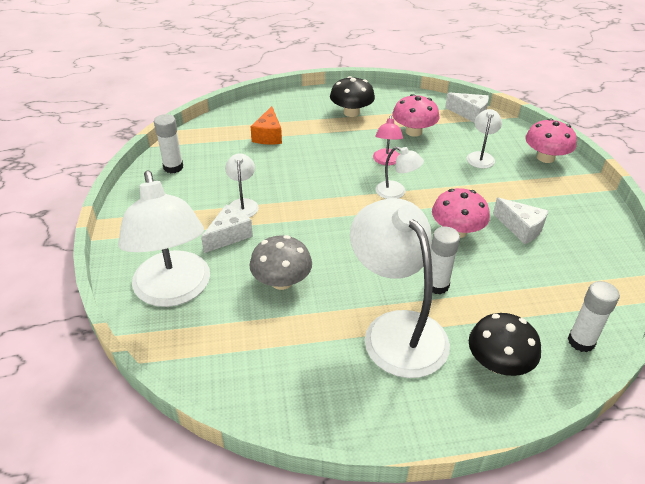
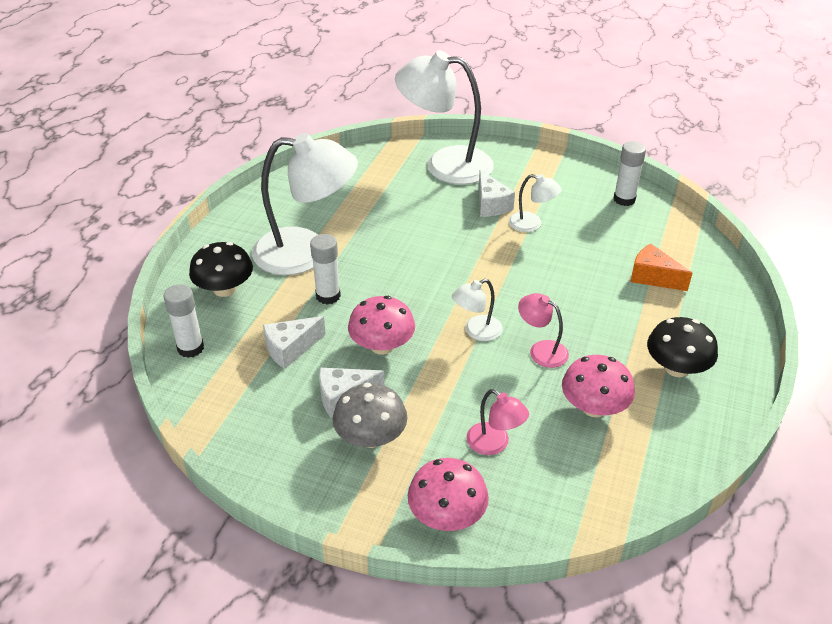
camera: 120 degrees right, 0 degrees up
grey mushroom [249,235,312,290] -> grey mushroom moved to [333,383,407,448]
white cheese [445,92,489,123] -> white cheese moved to [263,316,326,369]
white lamp [467,109,502,169] -> pink lamp [466,389,529,455]

